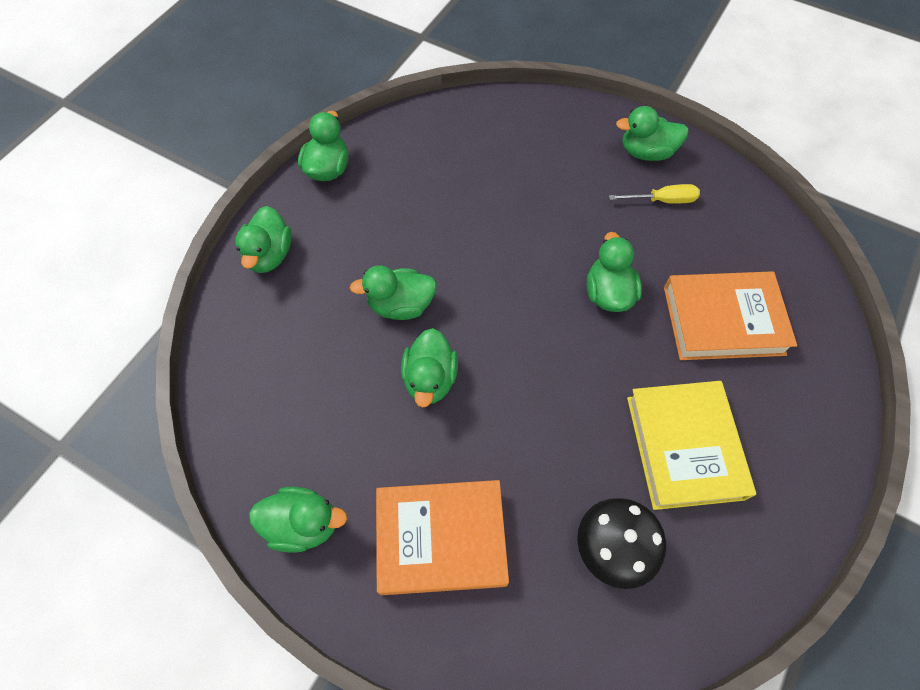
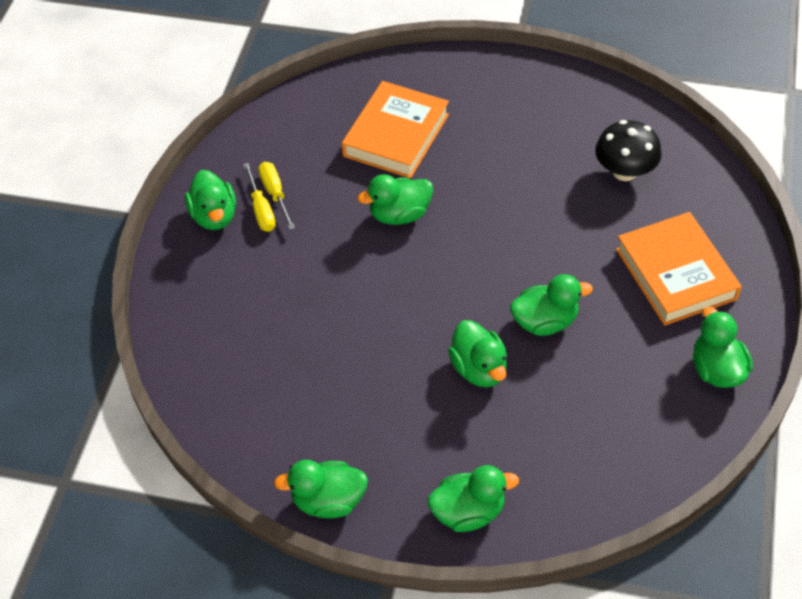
camera: 105 degrees left, 10 degrees down
yellow book [627,381,756,510] -> none
orange book [664,271,797,360] -> orange book turned 45 degrees clockwise [342,81,449,178]
none -> yellow screwdriver [243,163,276,232]

